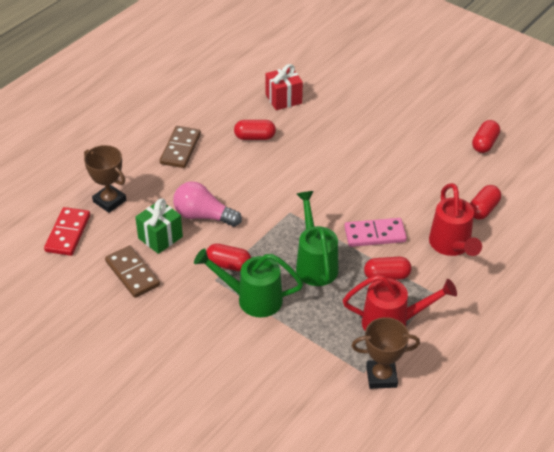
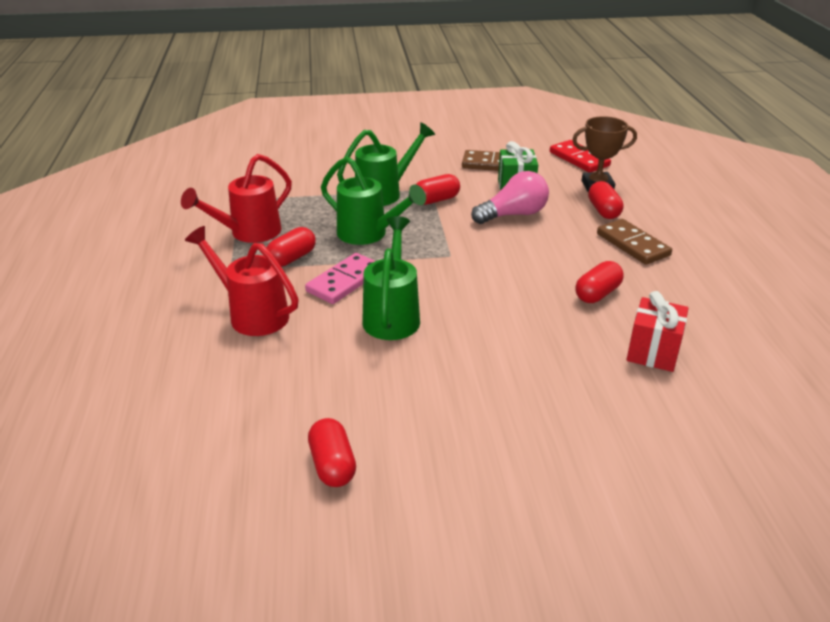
camera: 135 degrees right, 10 degrees down
brown trophy [352,317,420,389] -> none
red capsule [470,185,501,220] -> red capsule moved to [588,181,624,219]
none -> green watering can [362,216,420,340]

